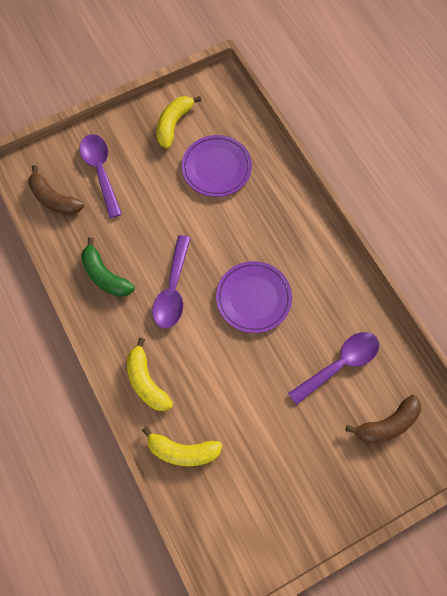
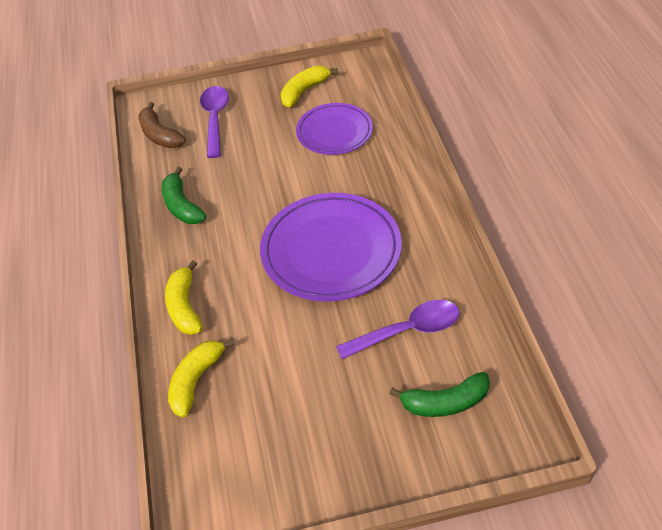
camera: 20 degrees right, 20 degrees down
yellow banana [142,426,223,466] -> yellow banana turned 90 degrees clockwise [168,339,235,417]
purple spoon [152,235,191,328] -> none
purple plate [216,261,292,333] -> purple plate [260,193,402,302], size x1.61
brown banana [346,395,421,443] -> green banana [389,372,490,417]

